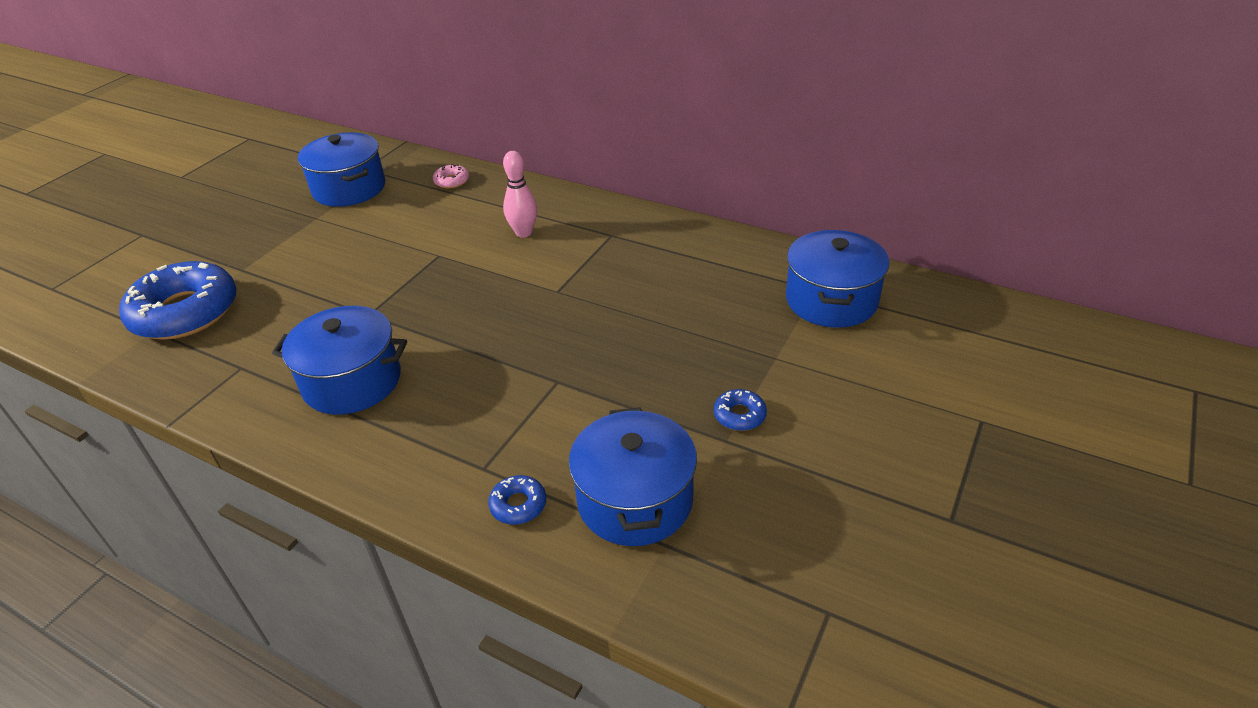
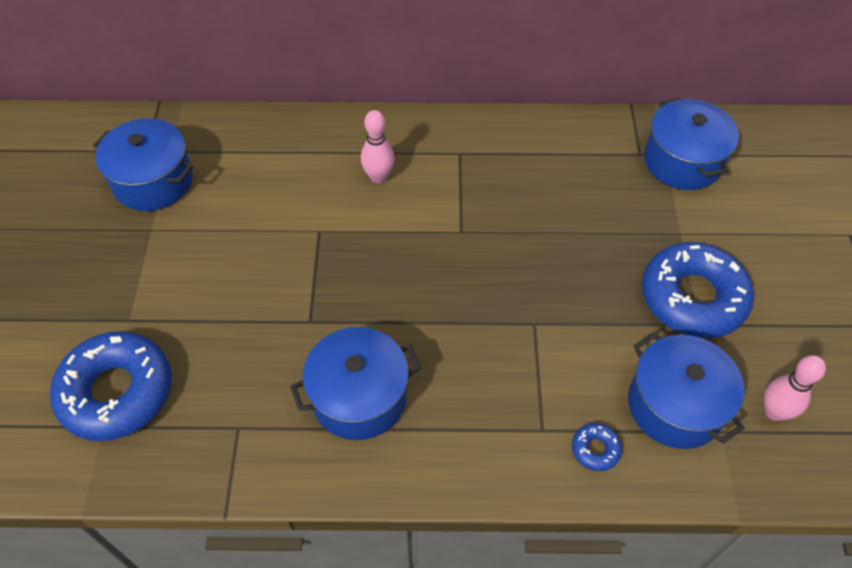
camera: 30 degrees left, 15 degrees up
pink donut [433,164,469,189] -> none
blue donut [714,389,767,431] -> blue donut [642,242,754,338], size x2.44
none -> pink bowling pin [764,355,826,421]

